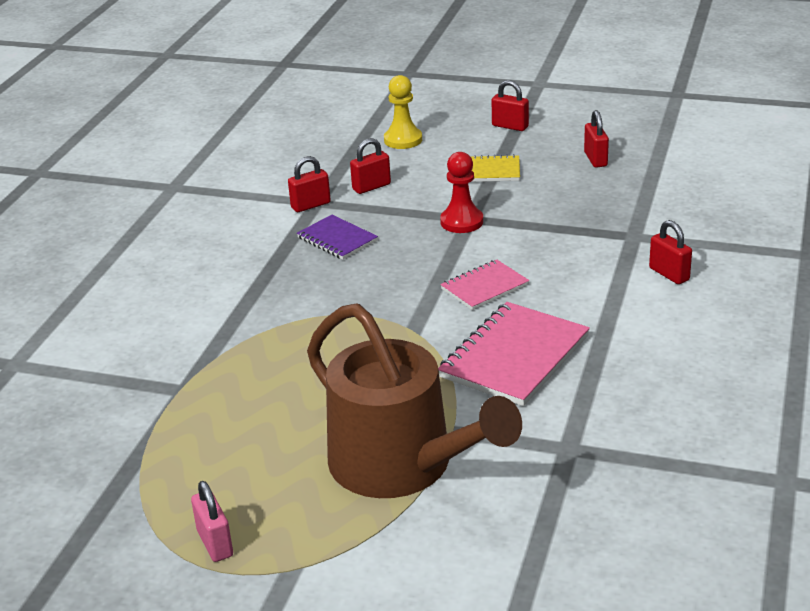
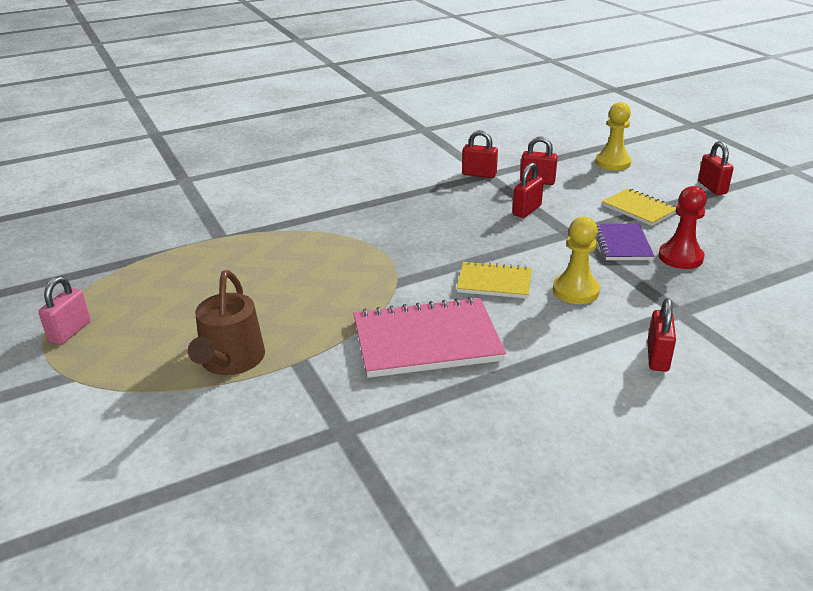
camera: 45 degrees right, 0 degrees up
purple notebook [297,215,378,260] -> purple notebook moved to [596,224,654,260]
brown watering can [307,303,522,498] -> brown watering can [188,270,265,375], size x0.57
red pawn [440,152,483,233] -> red pawn moved to [659,186,707,269]
pink notebook [440,260,529,310] -> yellow notebook [457,261,532,299]
red padlock [584,110,609,168] -> red padlock moved to [513,163,544,218]
none -> yellow pawn [553,217,600,304]

